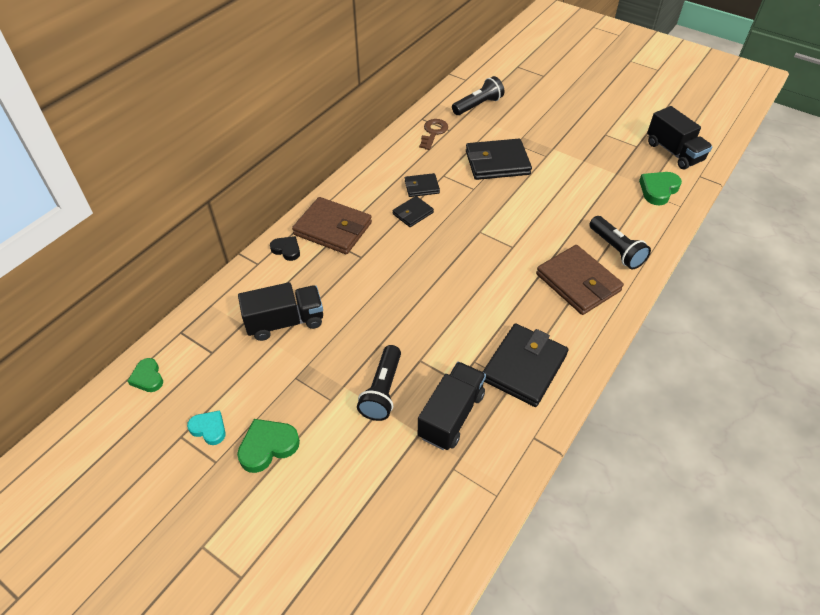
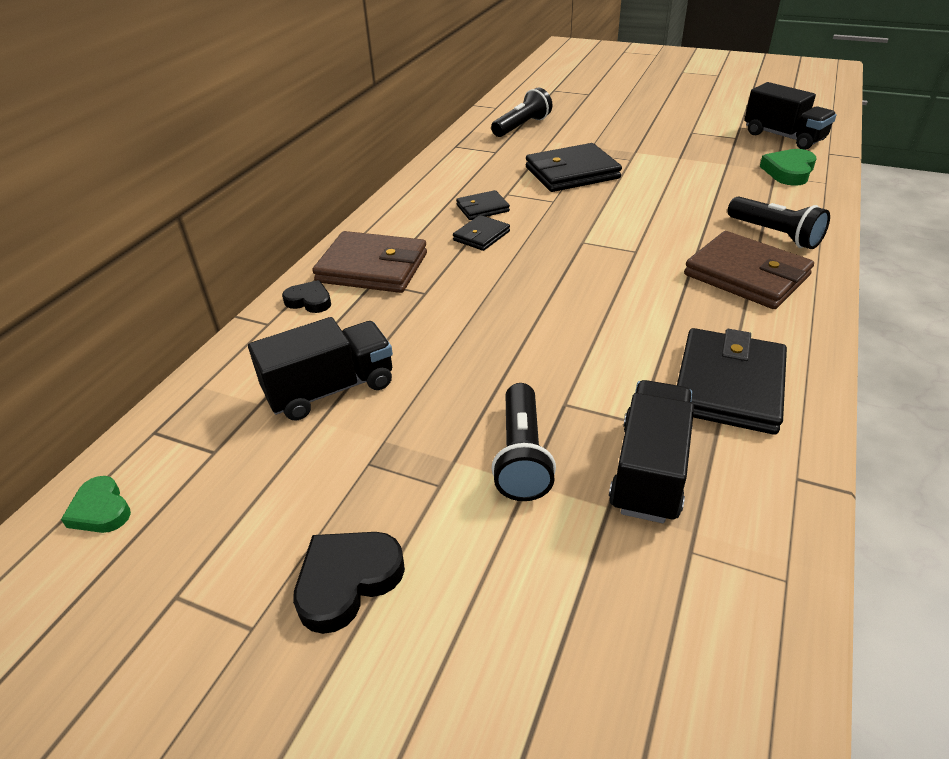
camera: 10 degrees left, 10 degrees down
turquoise heart [187,411,226,445] -> none
green heart [237,419,300,473] -> black heart [293,532,405,634]
brown key [419,119,448,150] -> none

